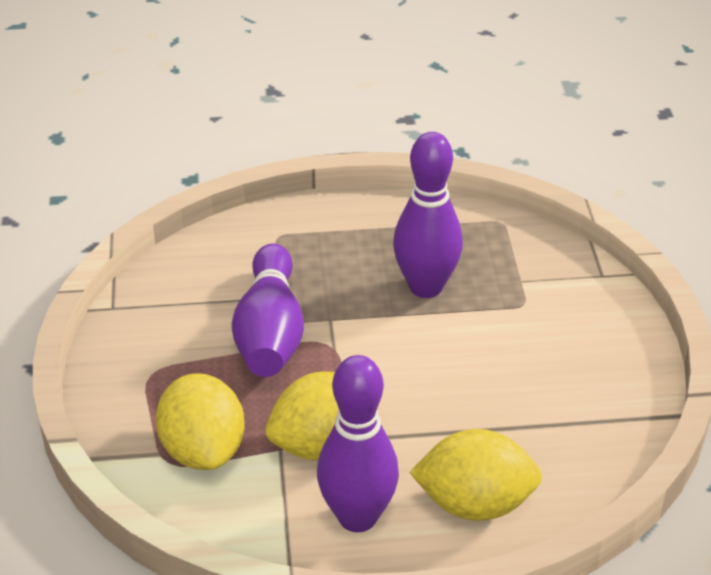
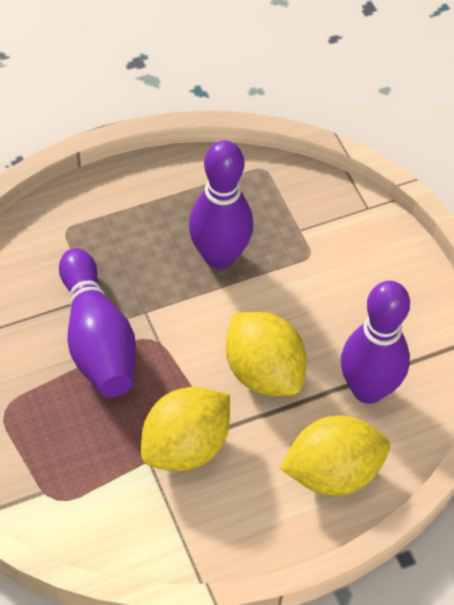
camera: 20 degrees left, 15 degrees up
yellow lemon [156,373,245,470] -> yellow lemon moved to [226,312,307,396]
purple bowling pin [317,355,399,532] -> purple bowling pin moved to [341,281,410,404]

